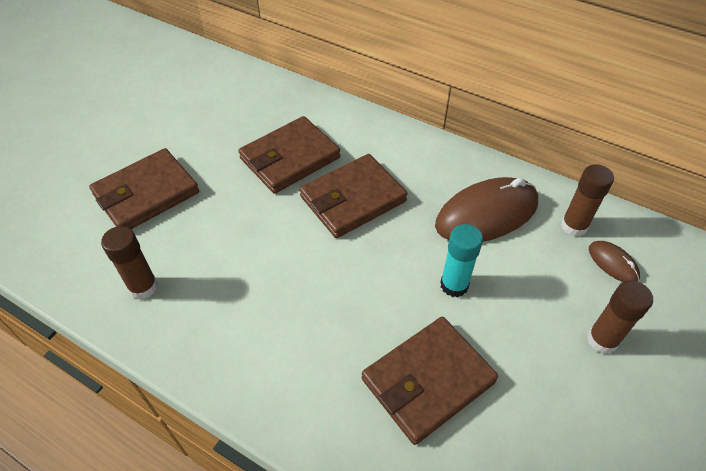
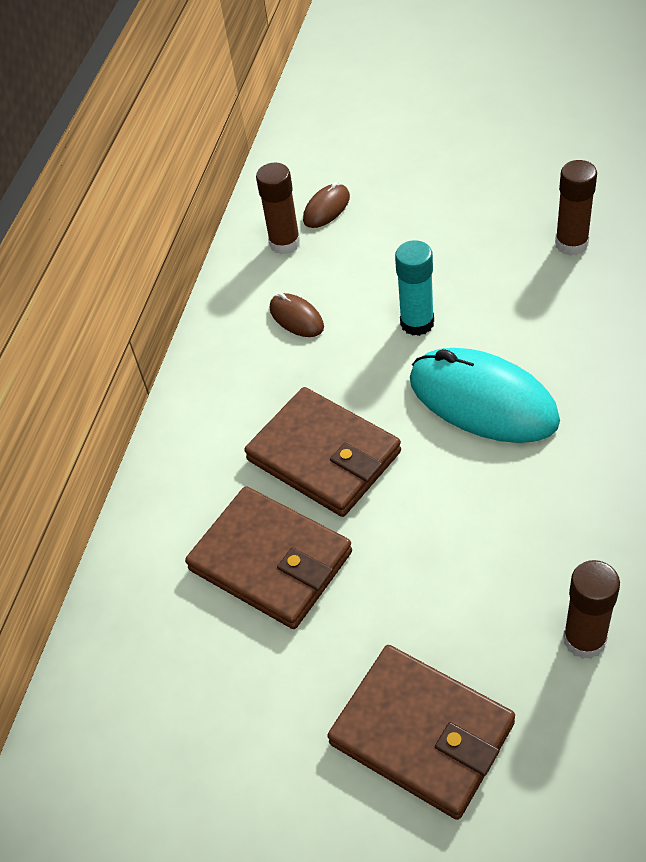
camera: 100 degrees left, 0 degrees up
brown wallet [362,317,498,445] -> none
brown mouse [435,177,538,242] -> brown mouse [270,293,324,337], size x0.47
brown glue stick [587,281,653,354] -> brown glue stick moved to [555,160,597,256]
none -> turquoise mouse [410,348,560,443]

